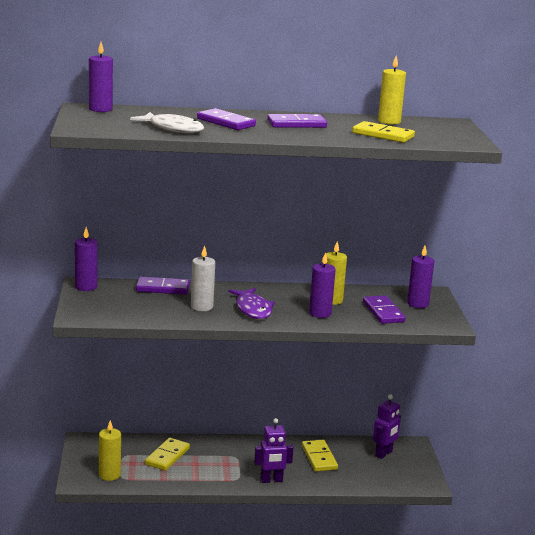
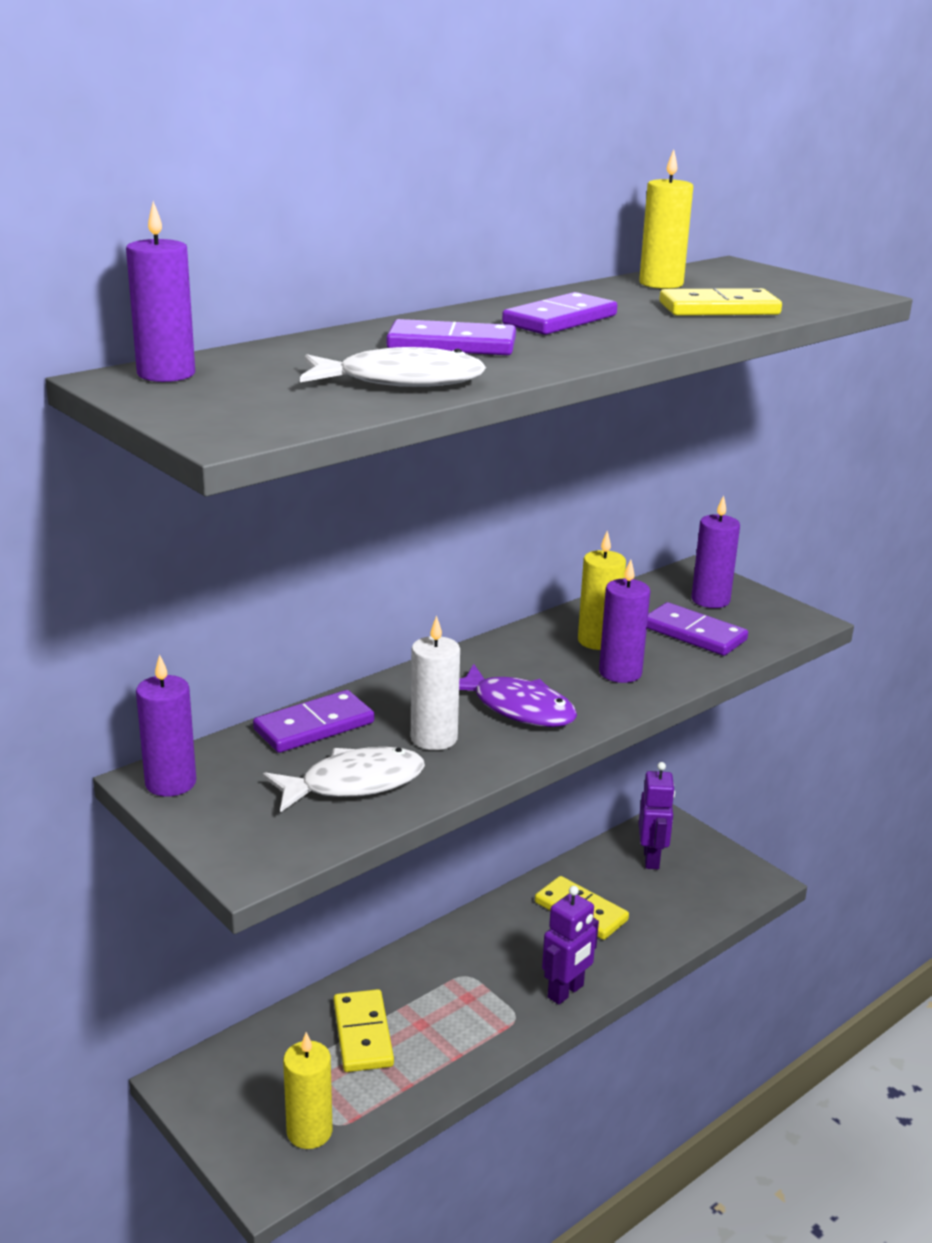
camera: 35 degrees left, 5 degrees up
none -> white fish [263,747,425,812]

